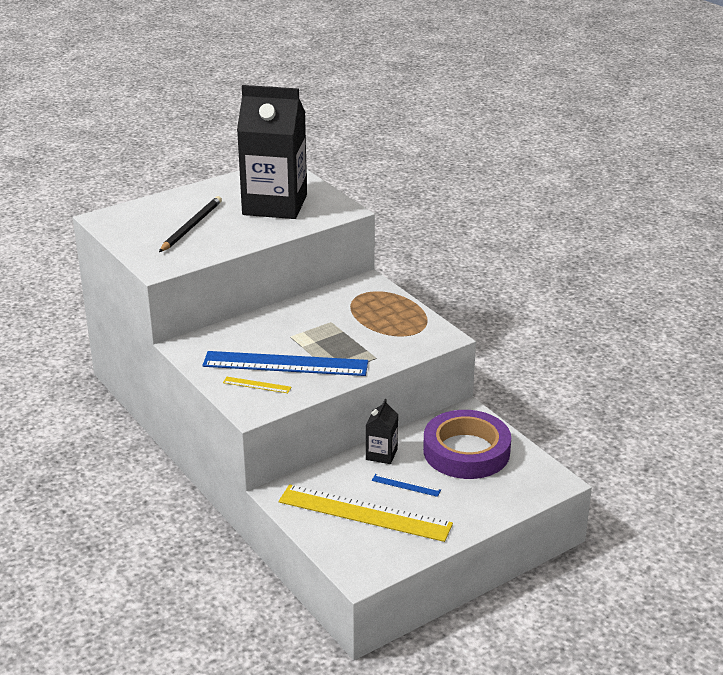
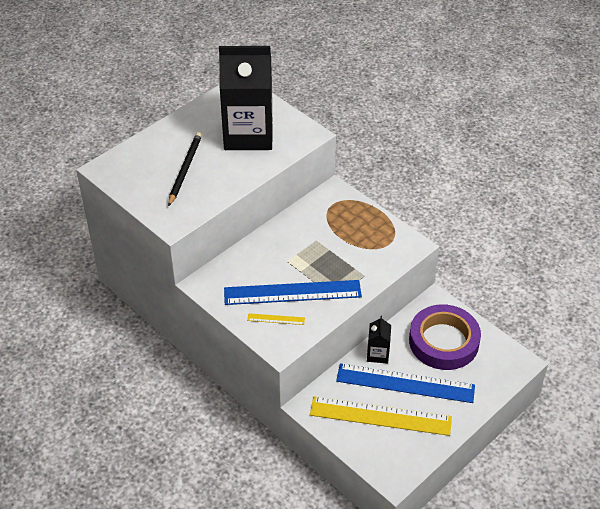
camera: 10 degrees left, 15 degrees up
blue ruler [372,474,441,497] -> blue ruler [336,363,475,403], size x2.44

